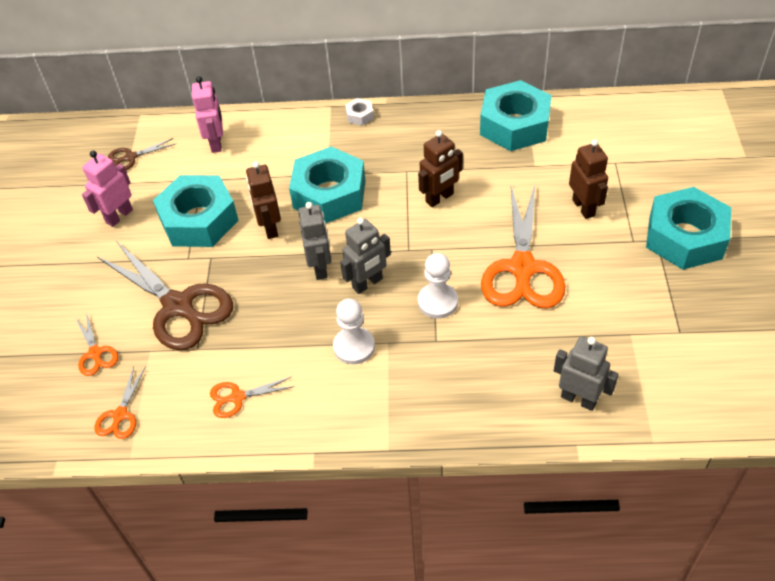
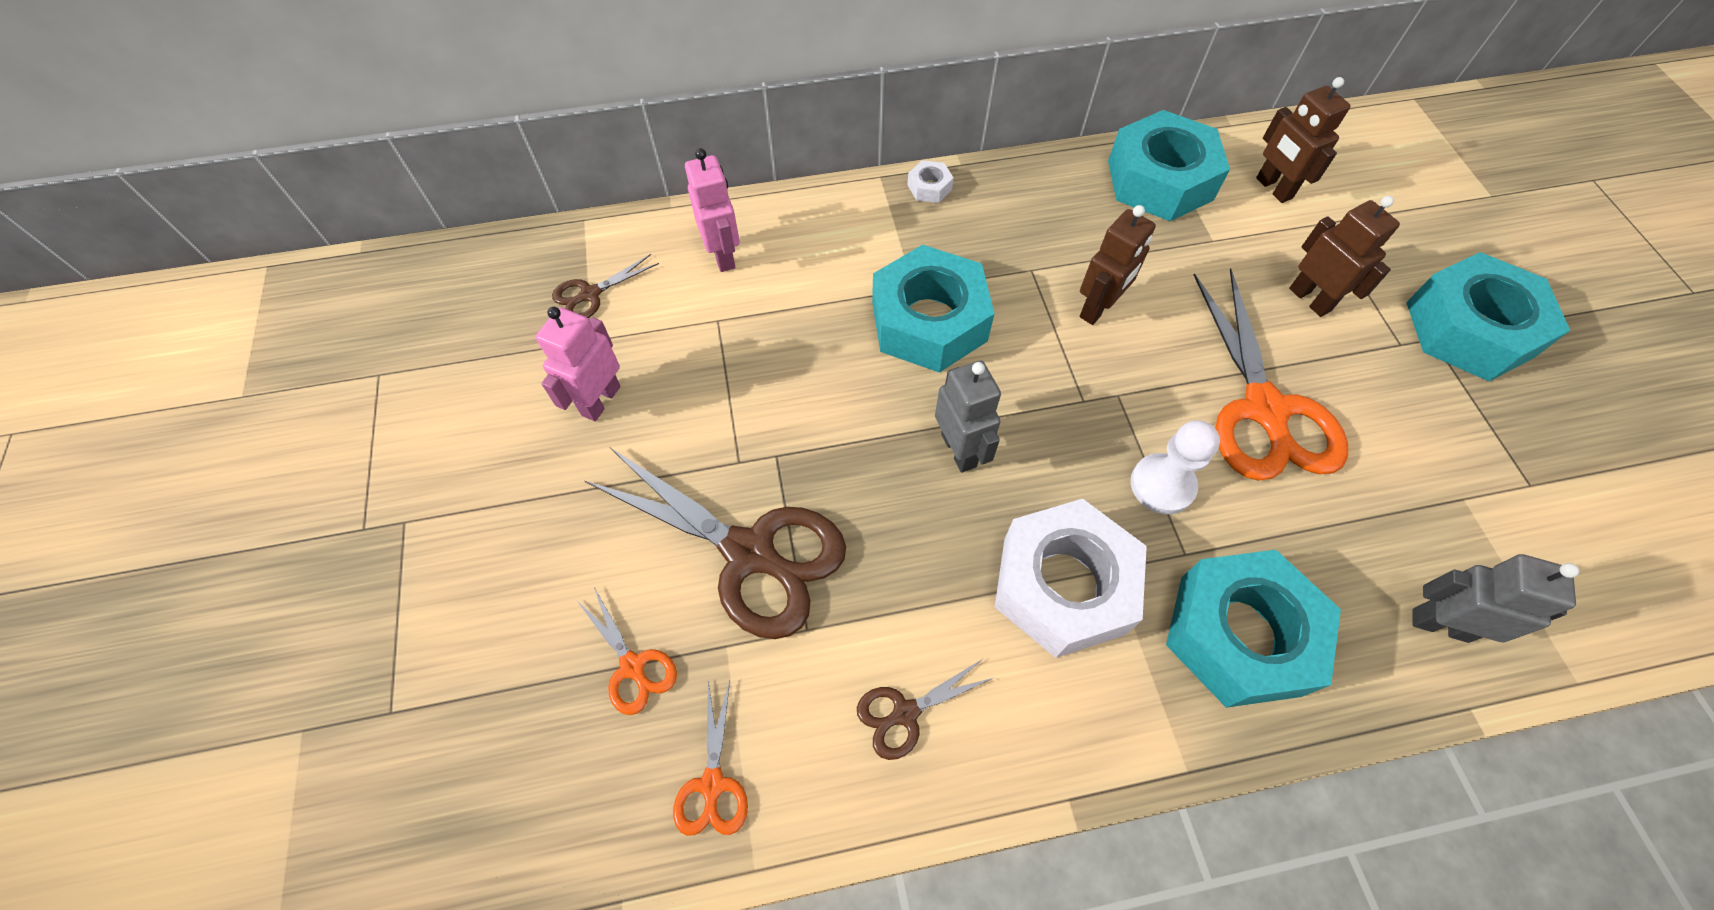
camera: 15 degrees left, 10 degrees up
turquoise nut [153,175,239,247] -> turquoise nut moved to [1166,550,1341,708]
orange scissors [210,377,295,418] -> brown scissors [857,658,995,760]
brown robot [246,161,281,239] -> brown robot moved to [1256,77,1351,203]
white pawn [333,299,375,364] -> white nut [995,499,1147,658]
grey robot [340,217,391,294] -> none

